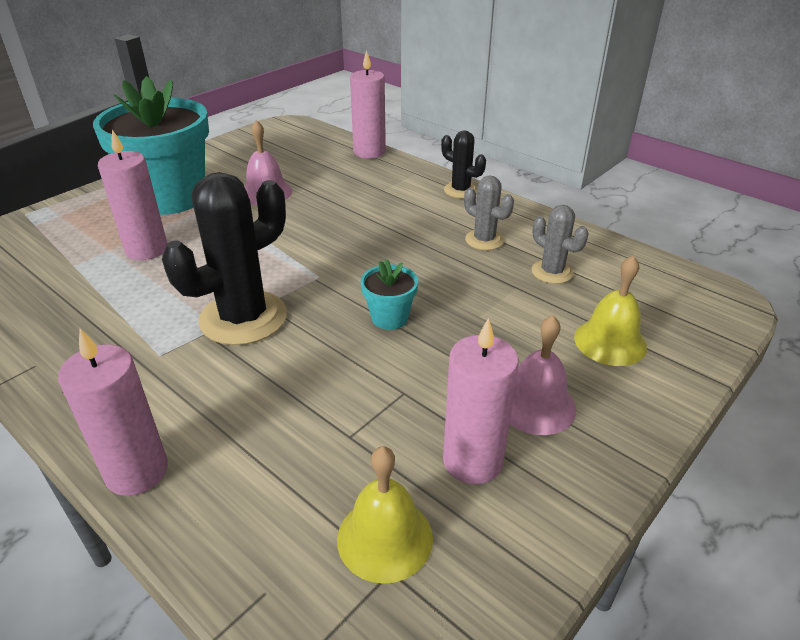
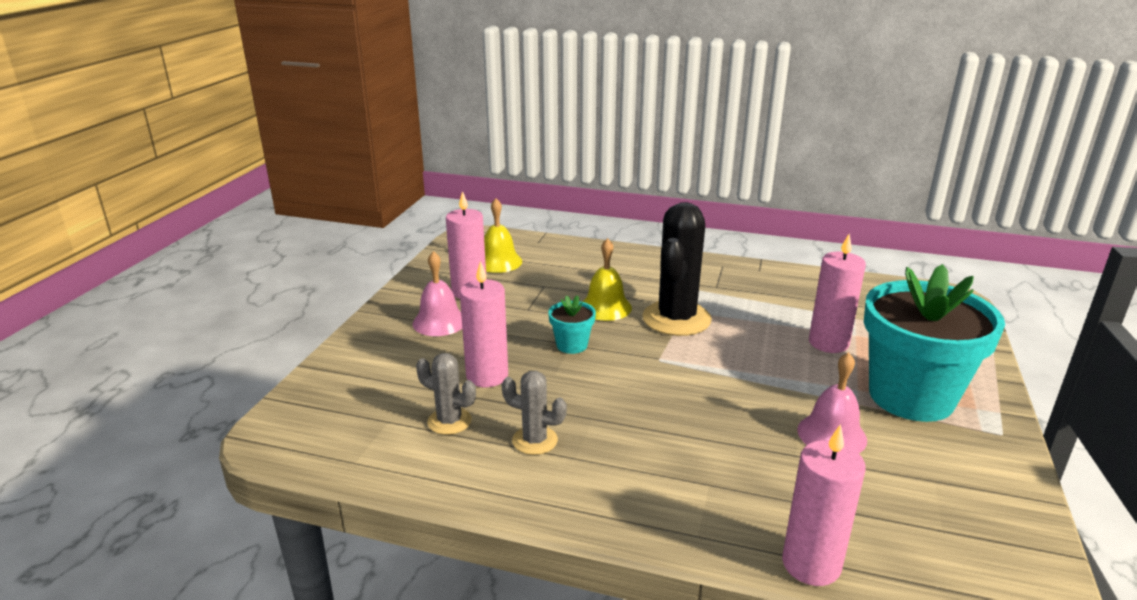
camera: 155 degrees right, 10 degrees down
pink candle [58,329,168,496] -> pink candle moved to [460,261,508,387]
black cactus [441,130,486,198] -> none
yellow bell [574,255,647,366] -> yellow bell moved to [583,238,632,321]

